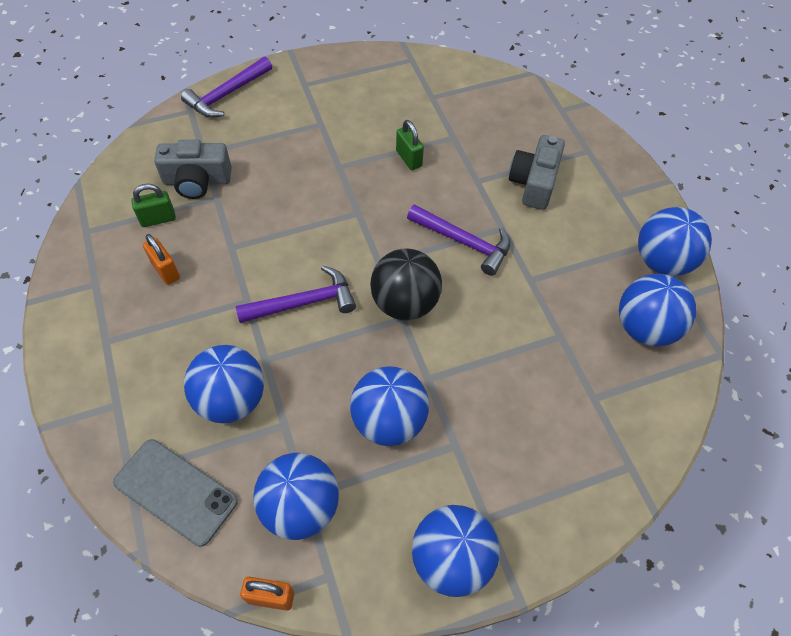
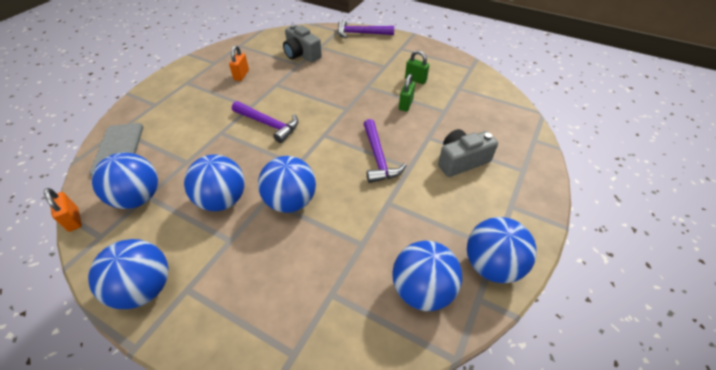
camera: 50 degrees right, 10 degrees down
green padlock [131,184,176,227] -> green padlock moved to [405,50,429,84]
blue ball [184,345,264,423] -> blue ball moved to [258,156,316,213]
black ball [370,248,442,320] -> none

